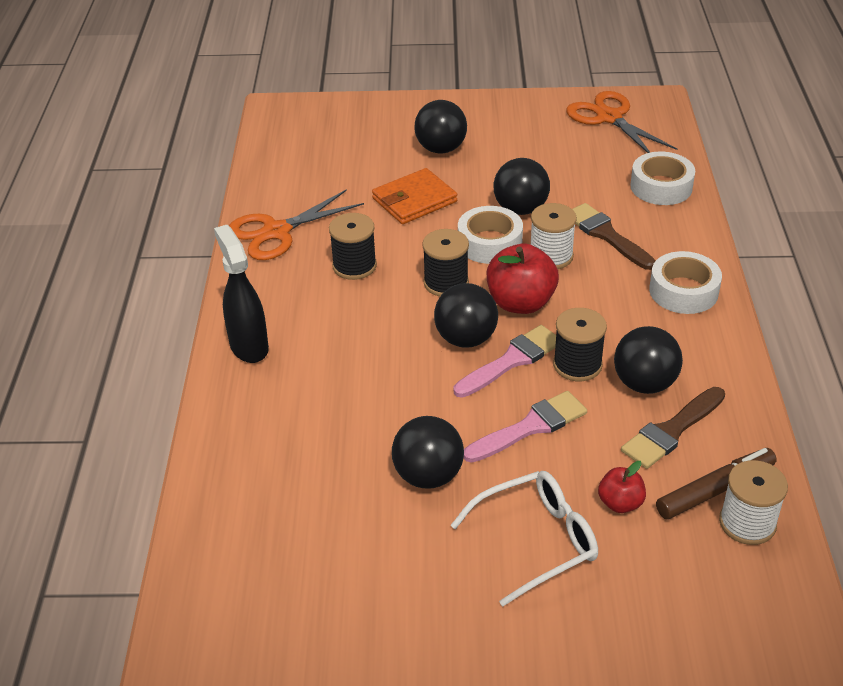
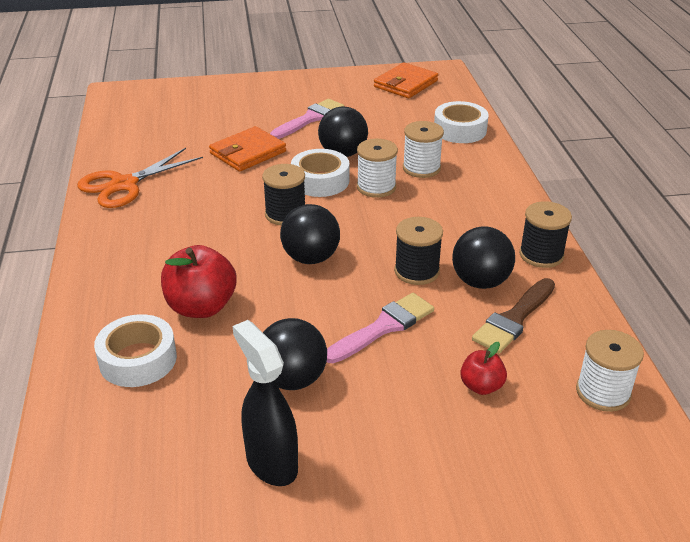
camera: 10 degrees left, 5 degrees down
black spray bottle [214,225,269,363] -> black spray bottle moved to [233,320,298,486]
black spool [329,213,377,280] -> black spool moved to [519,201,572,268]
black ball [415,100,467,154] -> none
white glasses [451,471,598,606] -> none
pink brush [454,325,556,398] -> pink brush moved to [270,99,344,139]
red apple [487,244,559,314] -> red apple moved to [161,245,236,318]
orange scissors [566,91,678,153] -> orange wallet [374,62,438,98]
brown brush [572,203,656,270] -> white spool [403,121,444,178]
white tape [649,251,722,314] -> white tape moved to [94,314,177,387]
brown marker [656,448,776,520] -> none

